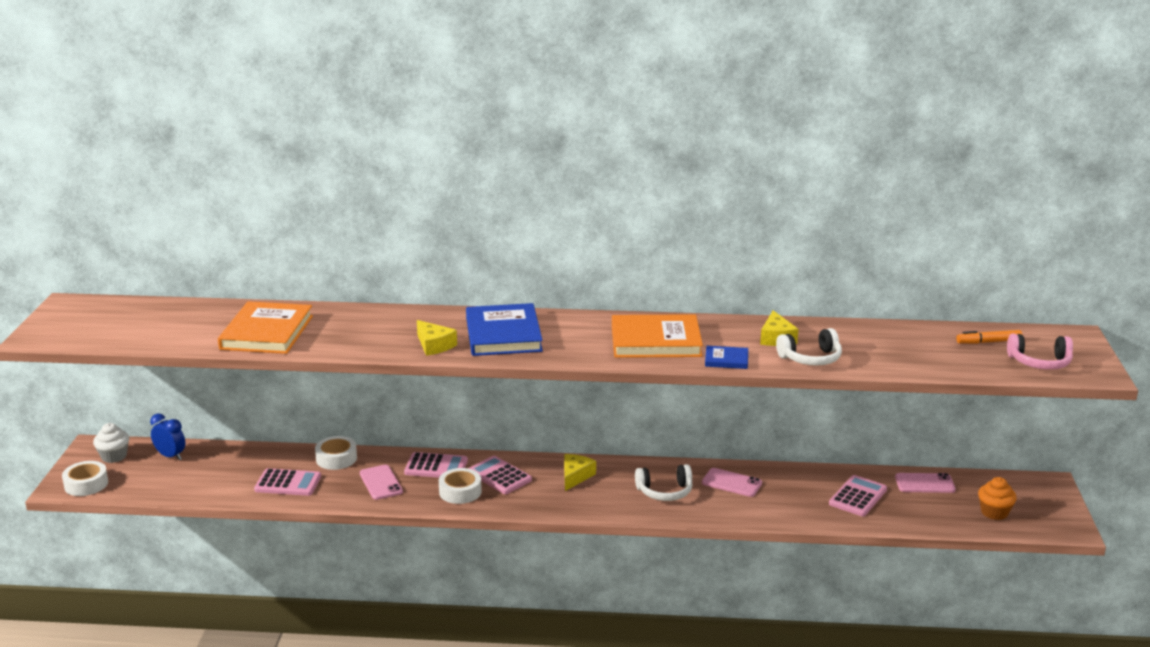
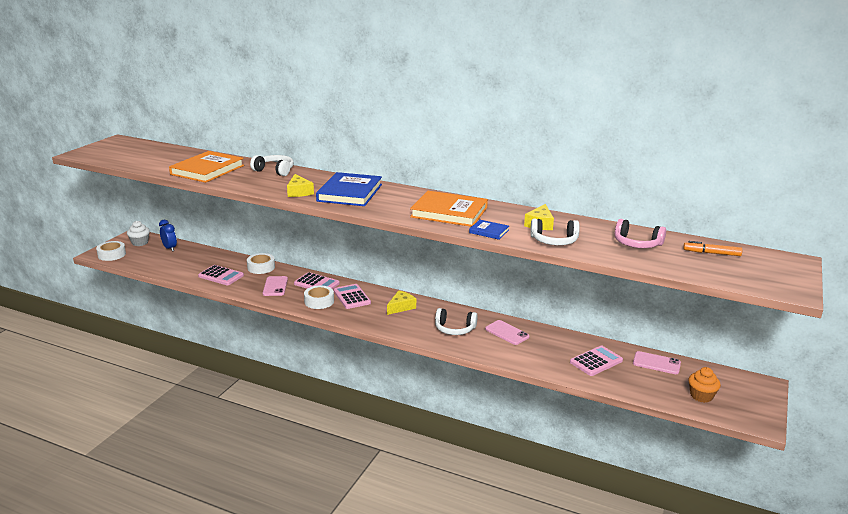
camera: 20 degrees right, 0 degrees up
pink headphones [1007,334,1073,370] -> pink headphones moved to [614,219,666,248]
none -> white headphones [250,155,294,176]

